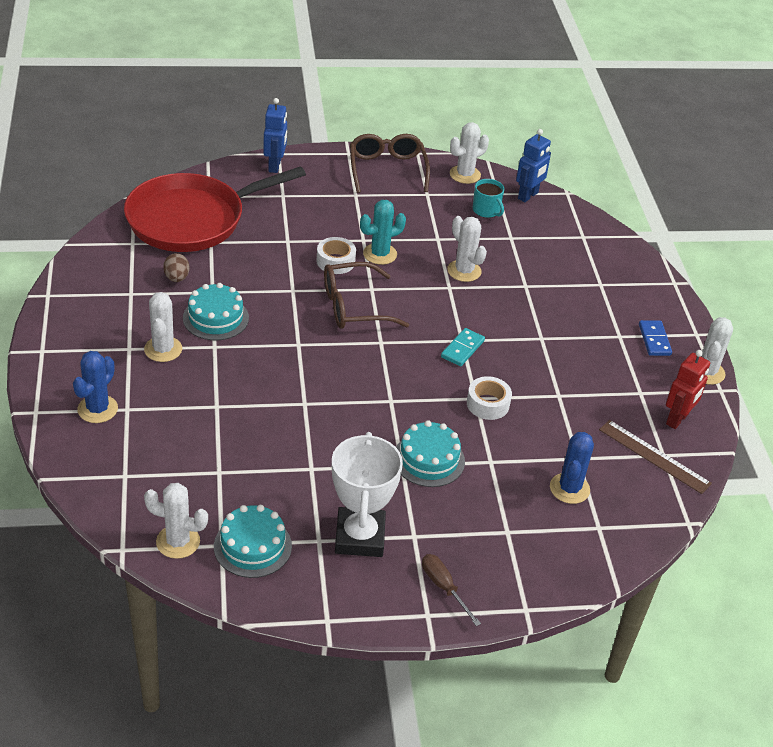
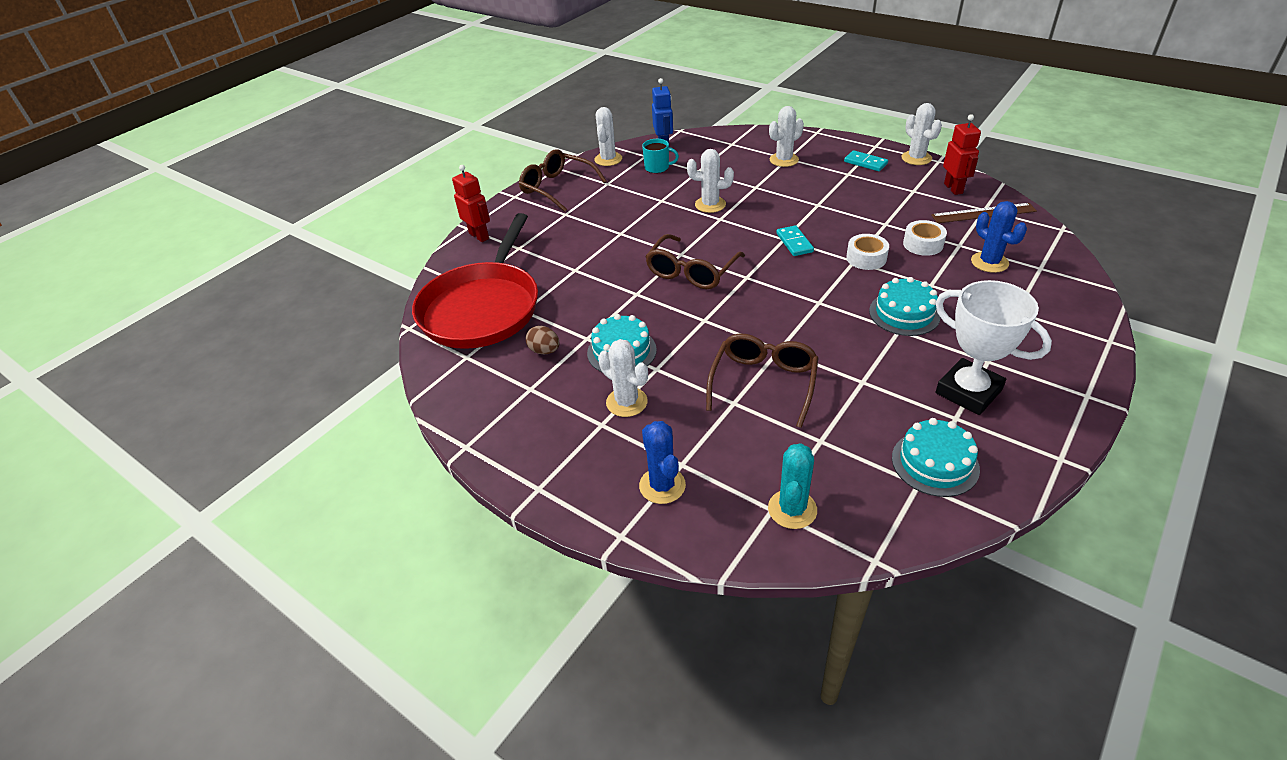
camera: 40 degrees left, 0 degrees up
white cactus [144,483,208,559] -> white cactus moved to [769,106,804,167]
blue robot [263,98,287,173] -> red robot [452,165,490,242]
white tape [317,237,356,274] -> white tape moved to [903,220,947,256]
turquoise cactus [360,200,406,265] -> turquoise cactus moved to [768,443,817,529]
brown screwdriver [422,554,481,626] -> none
blue domino [639,320,672,356] -> turquoise domino [844,150,888,171]
none -> brown glasses [706,333,819,428]

